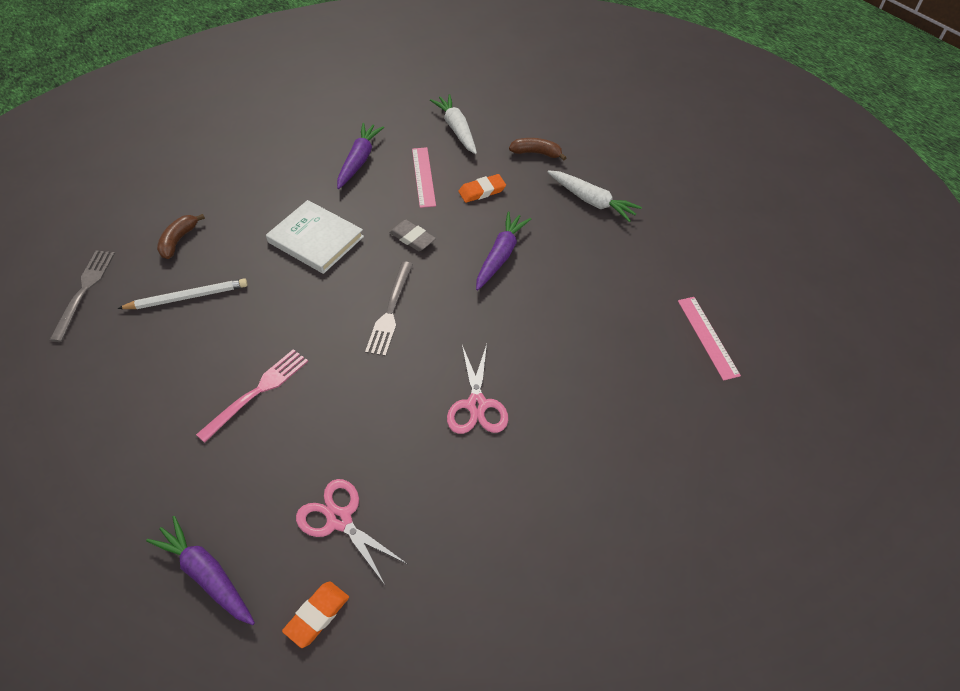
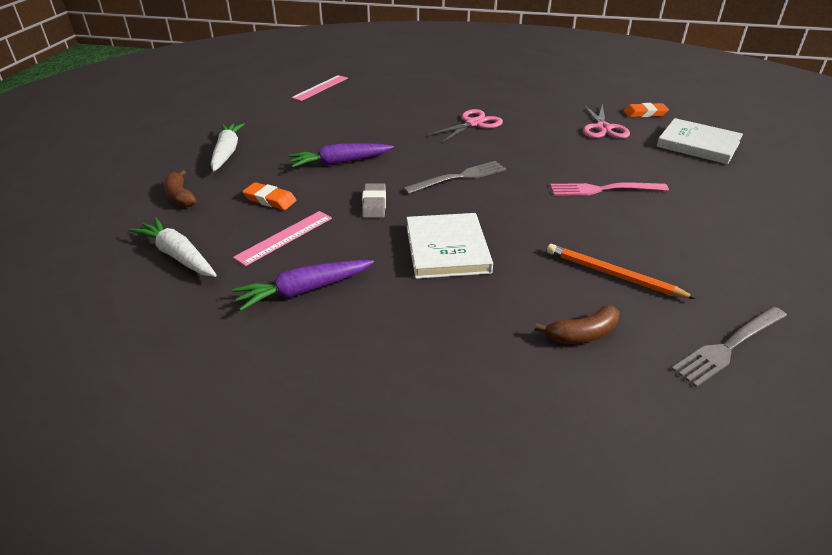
camera: 130 degrees left, 15 degrees down
white pencil [117,278,248,309] -> orange pencil [547,244,696,299]
purple carrot [146,516,255,625] -> white book [657,118,743,164]
white carrot [430,94,477,154] -> white carrot turned 105 degrees clockwise [129,217,217,277]

